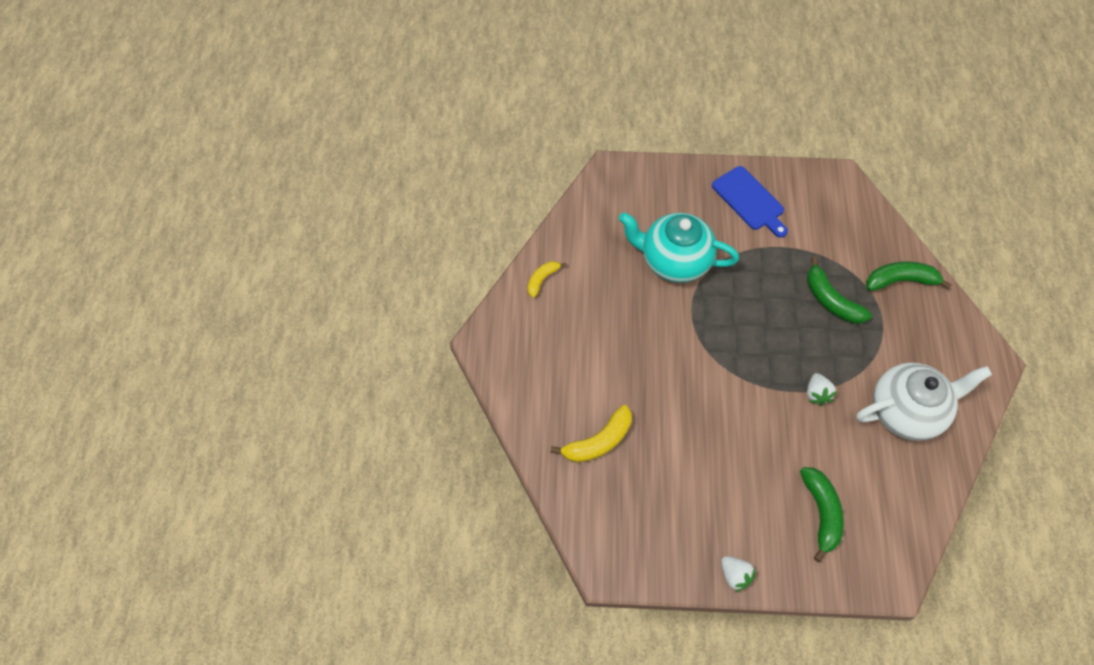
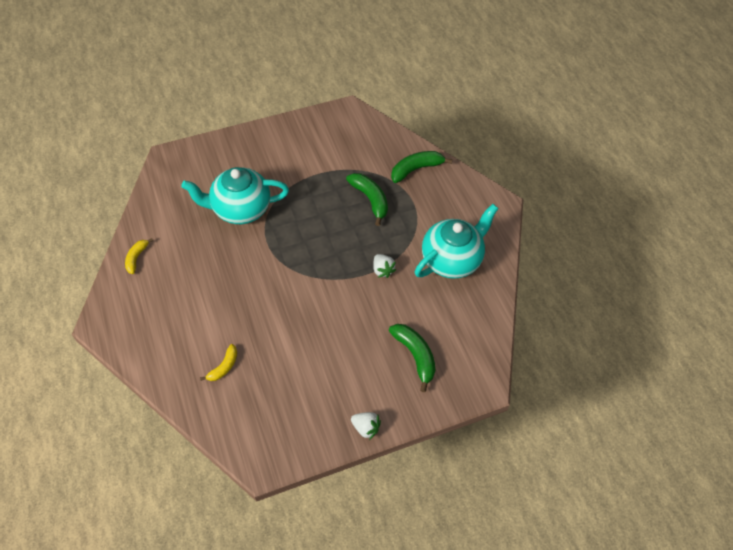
camera: 25 degrees left, 5 degrees down
yellow banana [551,405,632,463] -> yellow banana [200,344,237,381], size x0.62
blue cutting board [712,166,788,238] -> none
green banana [807,257,872,324] -> green banana turned 150 degrees counterclockwise [346,173,388,226]
white teapot [856,363,992,441] -> turquoise teapot [415,204,499,279]

